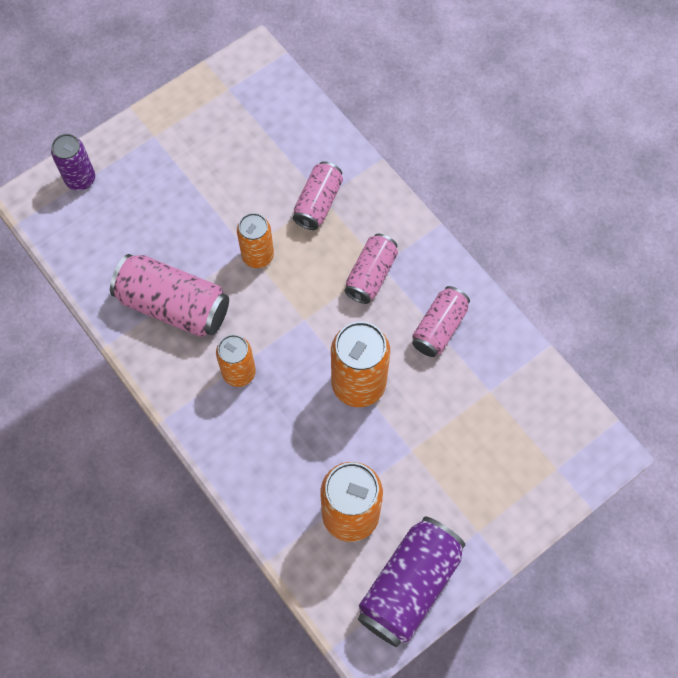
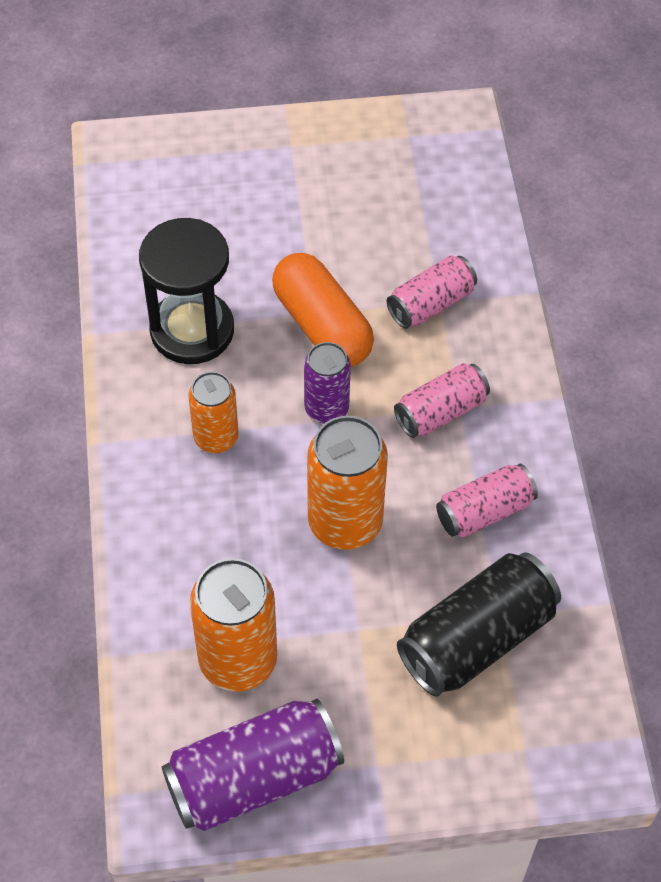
camera: 30 degrees right, 10 degrees down
purple can [51,134,95,191] -> purple can moved to [304,342,351,424]
pink can [110,254,229,337] -> black hourglass [139,218,234,364]
orange can [237,213,274,268] -> orange capsule [272,253,374,367]
none -> black can [397,552,561,697]

